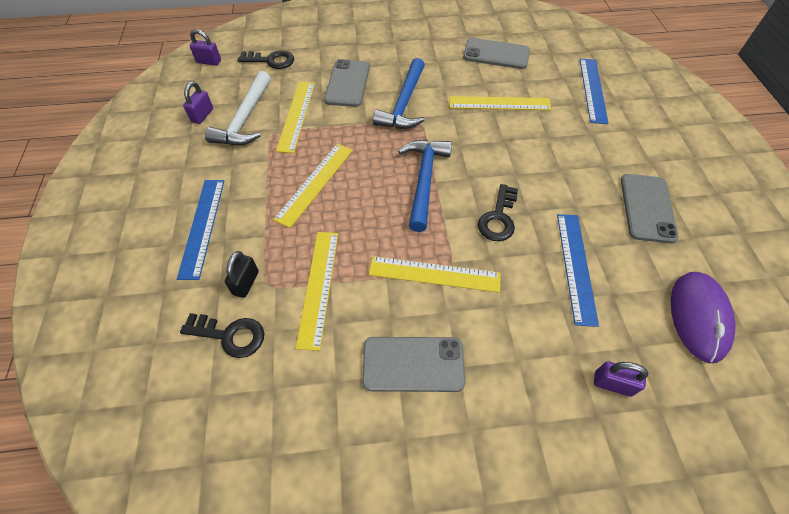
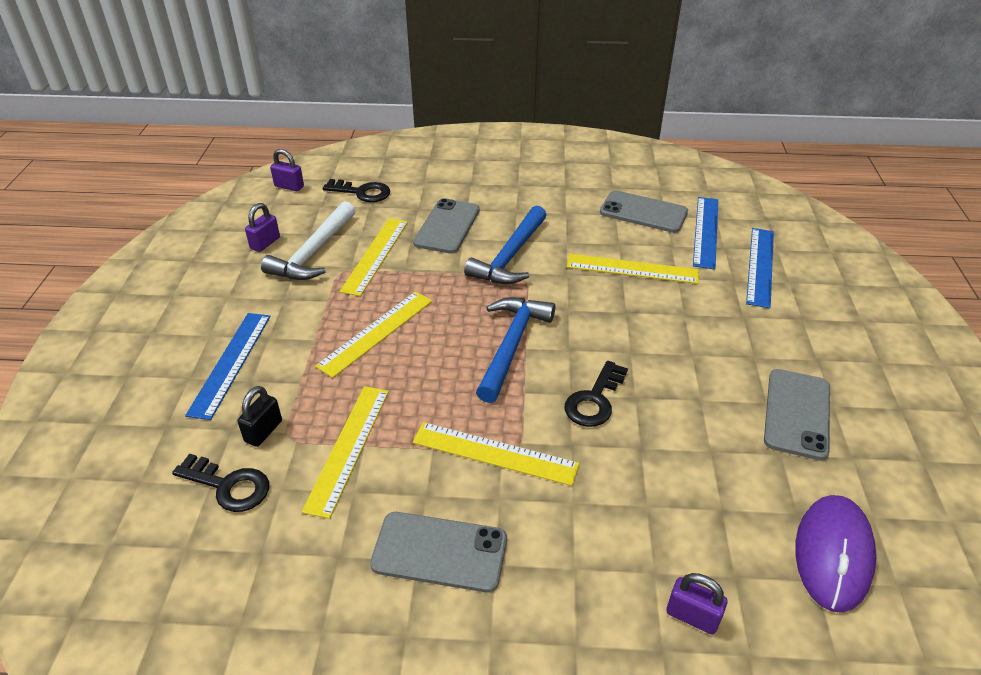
camera: 10 degrees right, 15 degrees down
blue ruler [557,214,599,327] -> blue ruler moved to [693,197,718,269]

